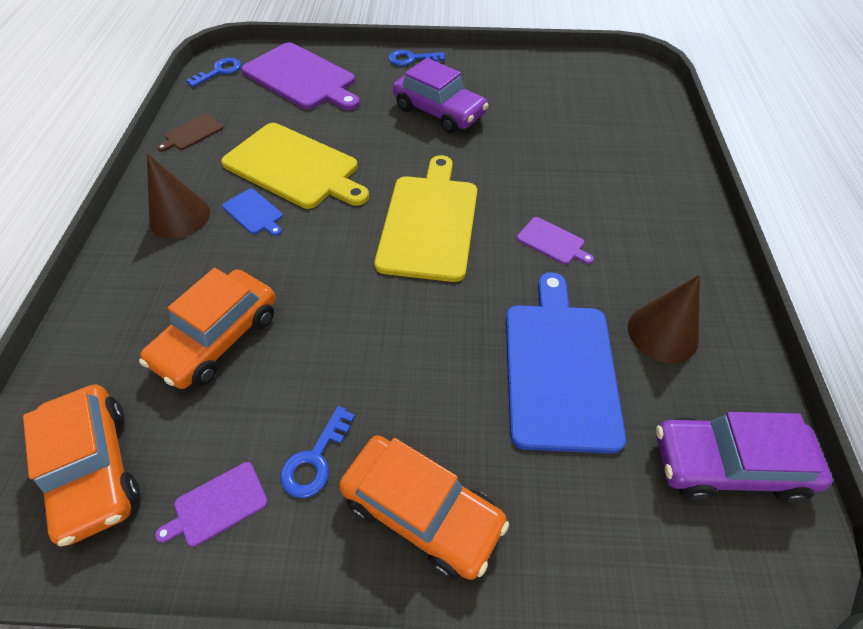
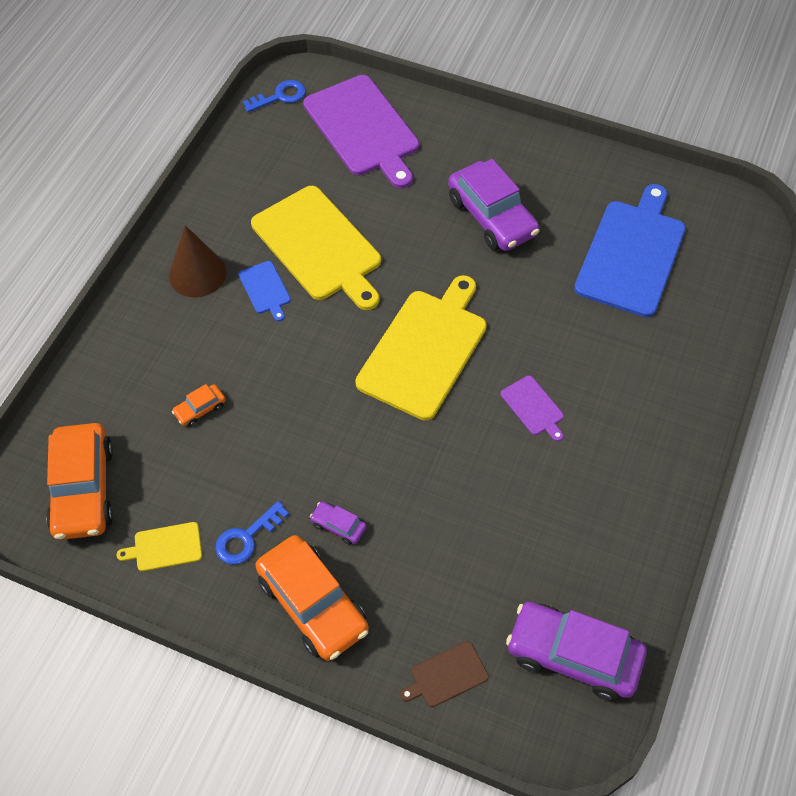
camera: 20 degrees right, 5 degrees up
orange car [139,268,276,389] -> orange car [172,384,226,427], size x0.44
purple cutting board [155,462,268,547] -> yellow cutting board [116,522,202,571]
brown cutting board [157,114,223,152] -> brown cutting board moved to [400,641,489,707]
blue key [388,50,445,66] -> none
blue cutting board [506,272,626,454] -> blue cutting board moved to [574,184,686,317]
brown cone [628,275,700,363] -> none
none -> purple car [310,502,367,545]

